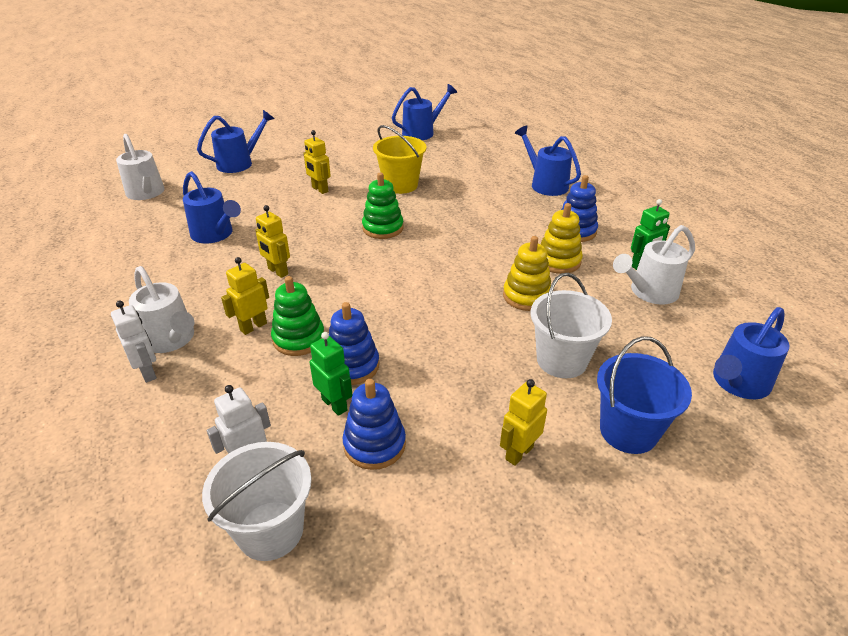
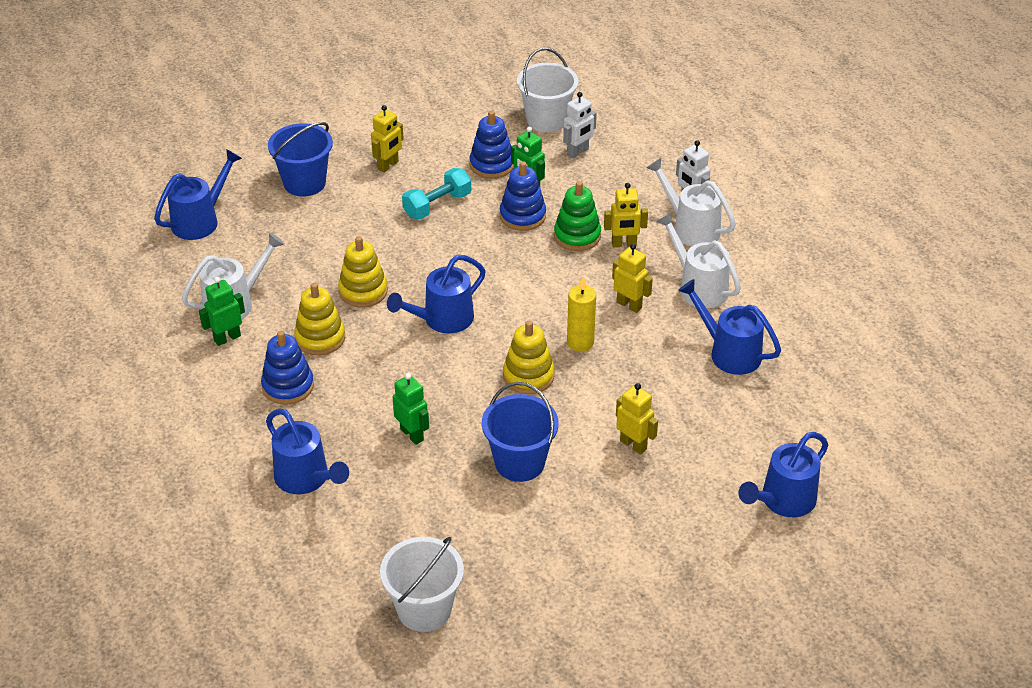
camera: 175 degrees right, 5 degrees up
white watering can [116,134,165,200] -> white watering can moved to [656,212,741,308]
yellow robot [221,257,269,335] -> yellow robot turned 45 degrees clockwise [604,183,648,247]
green stacking toy [362,172,403,239] -> yellow stacking toy [503,321,555,394]
yellow bucket [373,125,427,194] -> blue bucket [482,382,559,482]
blue watering can [392,84,457,140] -> blue watering can moved to [387,255,486,334]
white bucket [531,273,612,378] -> white bucket moved to [380,537,464,632]
none -> green robot [393,373,429,445]
none -> turquoise dumbbell [402,168,471,219]
none -> yellow candle [567,277,596,352]

